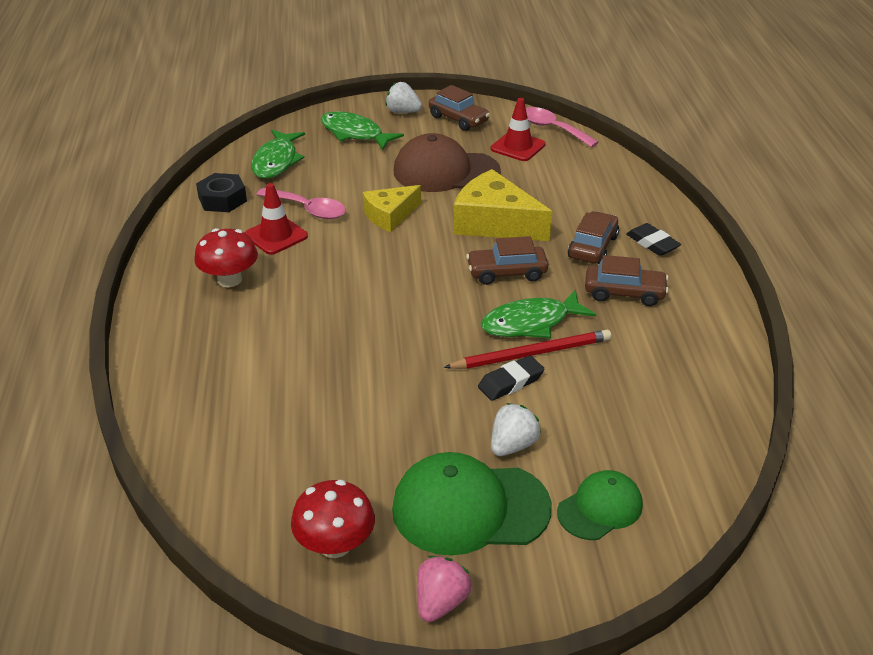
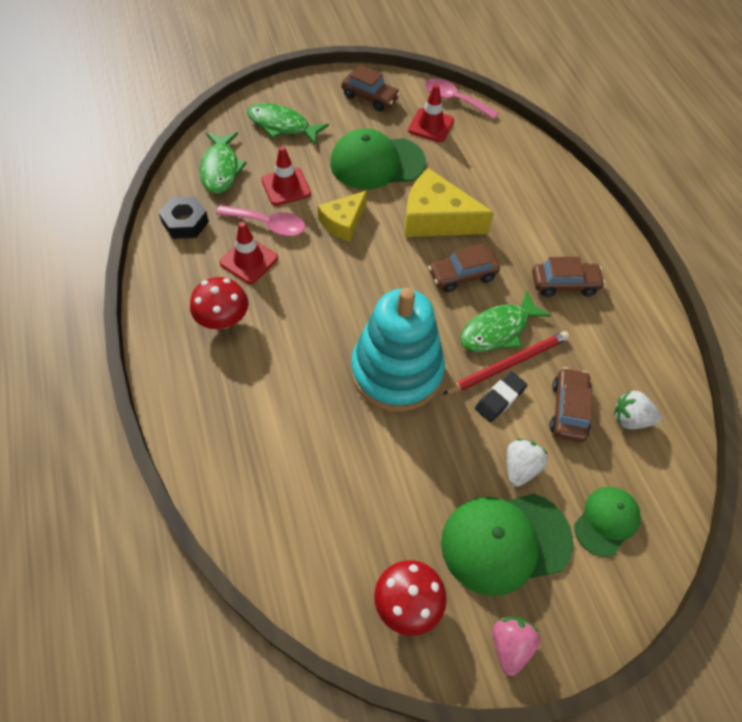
camera: 15 degrees left, 20 degrees up
white strawberry [385,82,422,113] -> white strawberry moved to [614,390,662,429]
brown cap [394,133,501,192] -> green cap [330,128,426,189]
brown car [568,211,619,264] -> brown car moved to [550,367,592,442]
black eraser [626,223,681,256] -> none
none -> red traffic cone [261,146,311,206]
none -> turquoise stacking toy [351,288,445,412]

